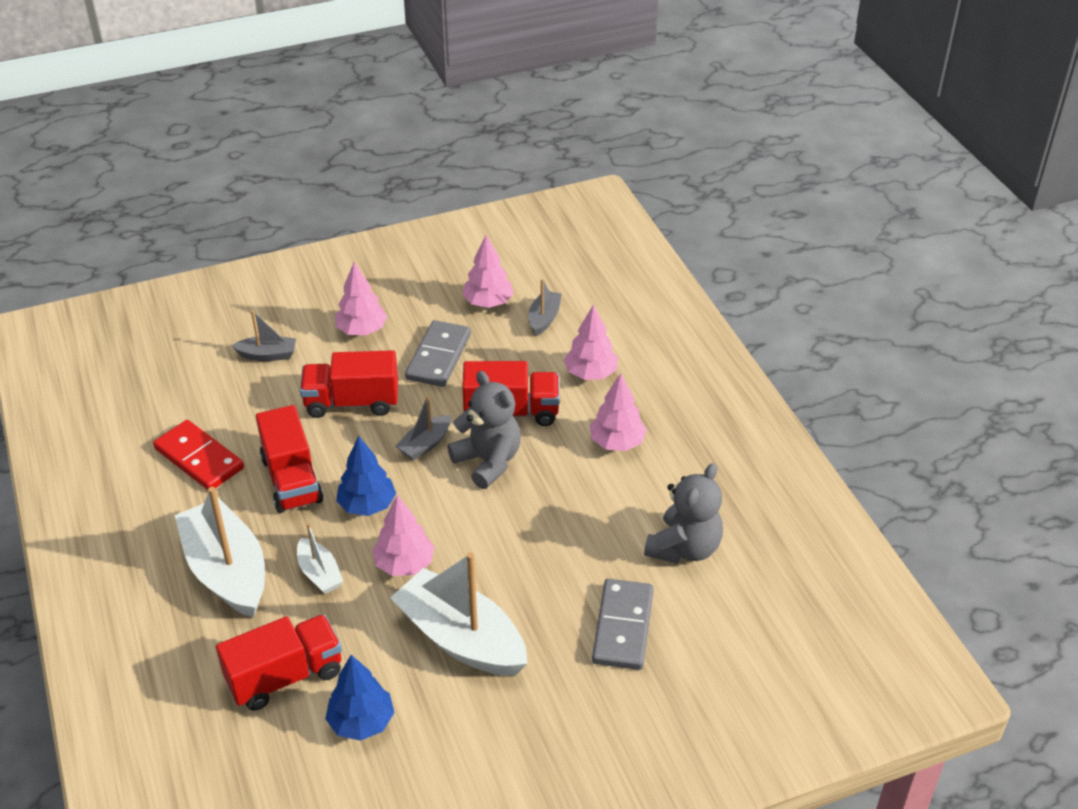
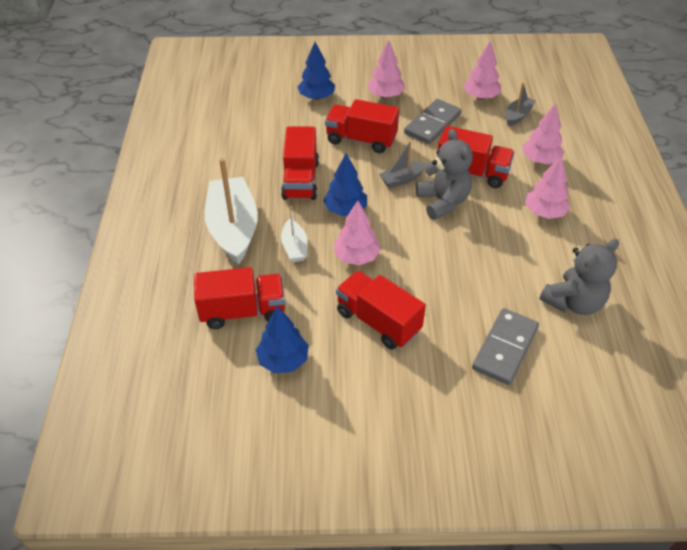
camera: 20 degrees right, 5 degrees up
red domino [153,420,244,490] -> none
grey boat [232,310,296,361] -> blue tree [297,42,335,100]
white boat [390,552,528,676] -> red truck [336,271,426,350]

